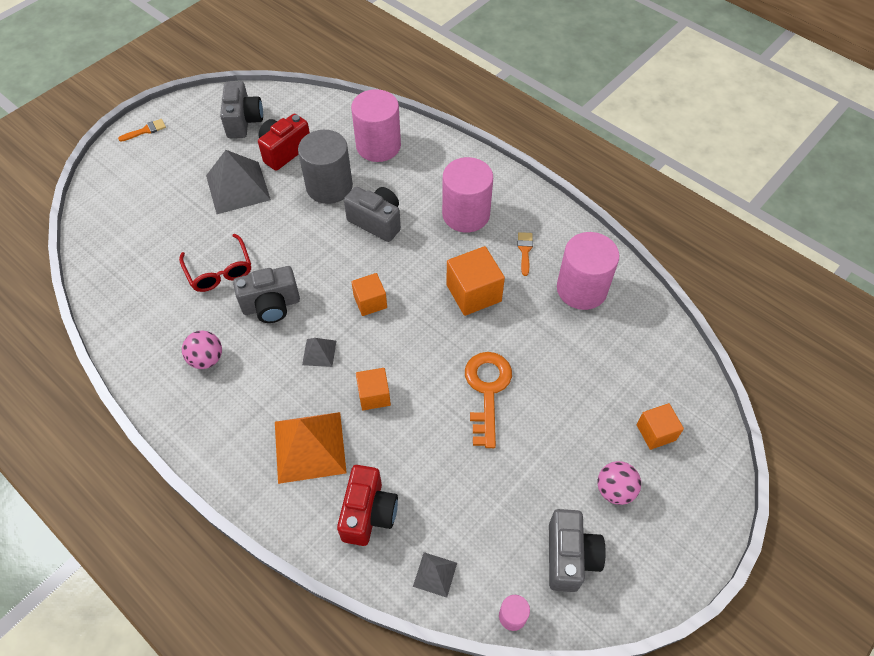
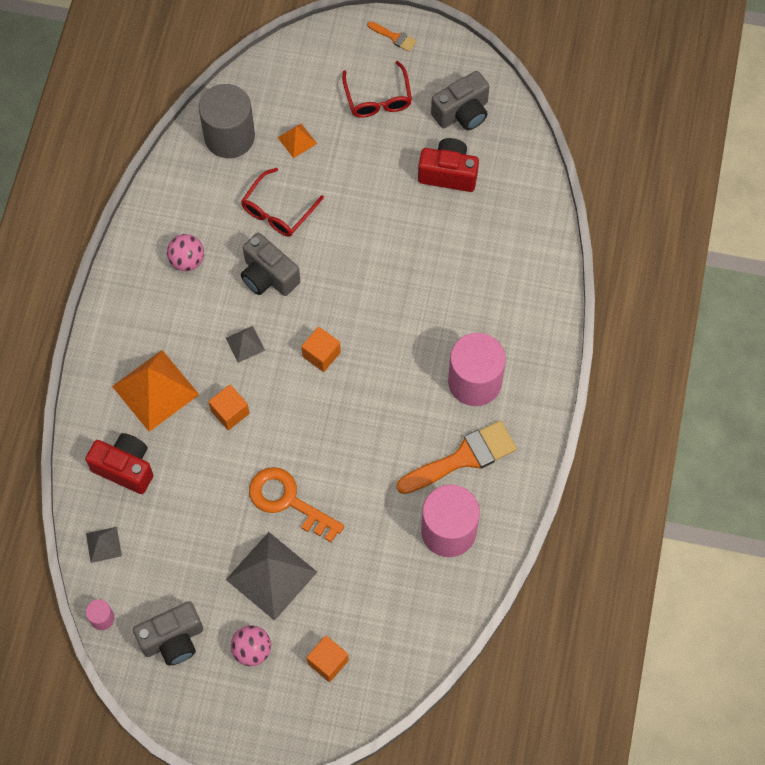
camera: 60 degrees right, 10 degrees up
grey pyramid [206,150,271,214] -> grey pyramid moved to [226,532,317,621]
grey cylinder [298,130,353,204] -> grey cylinder moved to [199,84,255,158]
red camera [337,465,398,546] -> red camera turned 135 degrees counterclockwise [85,433,153,494]
grey camera [344,187,401,242] -> none
pink cylinder [351,89,401,162] -> none
orange cube [446,246,505,316] -> none
orange key [465,352,512,448] -> orange key turned 120 degrees counterclockwise [249,467,344,542]
orange brush [518,232,533,276] -> orange brush [396,420,517,494], size x2.17
none -> orange pyramid [278,124,317,158]
none -> red glasses [342,61,412,118]

